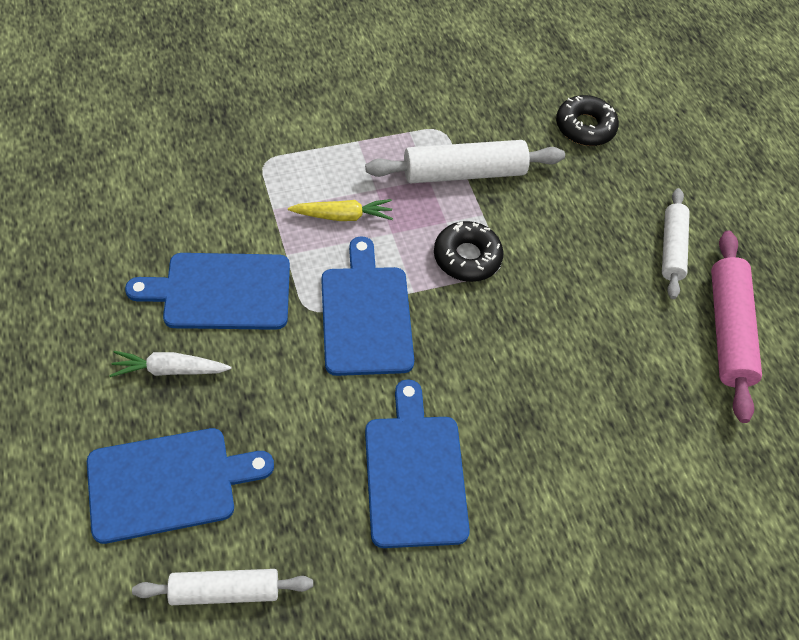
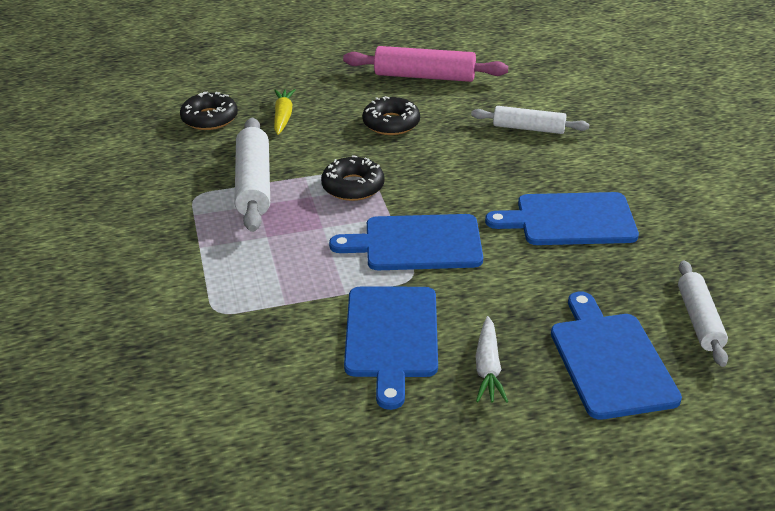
camera: 80 degrees left, 20 degrees down
yellow carrot [288,199,393,221] -> yellow carrot moved to [274,89,296,135]
white rolling pin [662,188,690,299] -> white rolling pin moved to [471,106,590,134]
none -> black donut [362,96,420,135]

